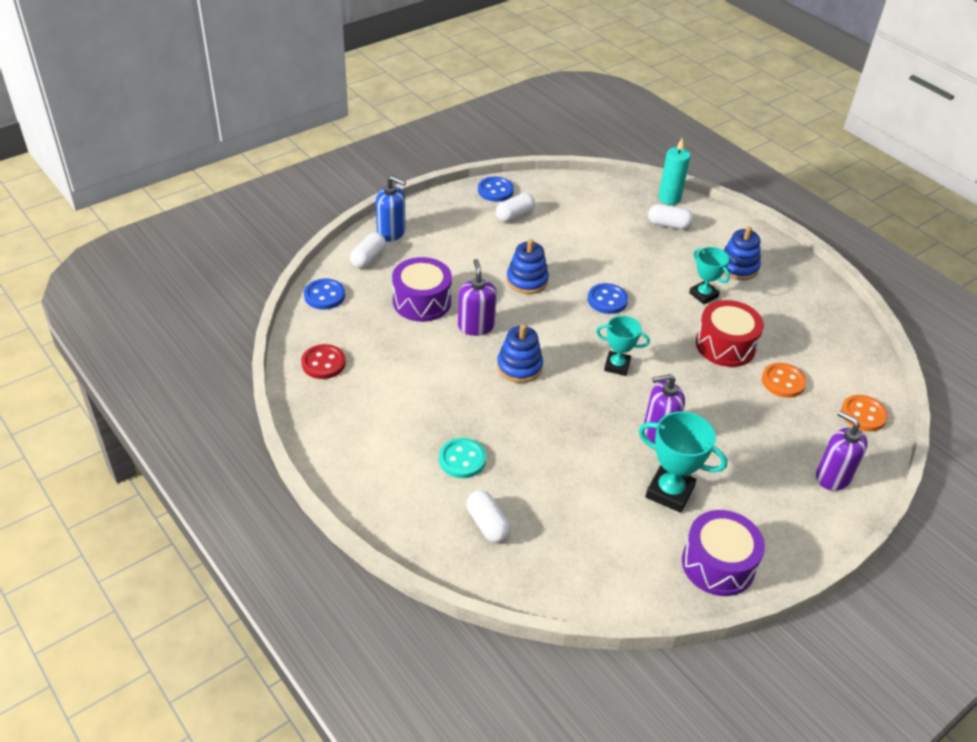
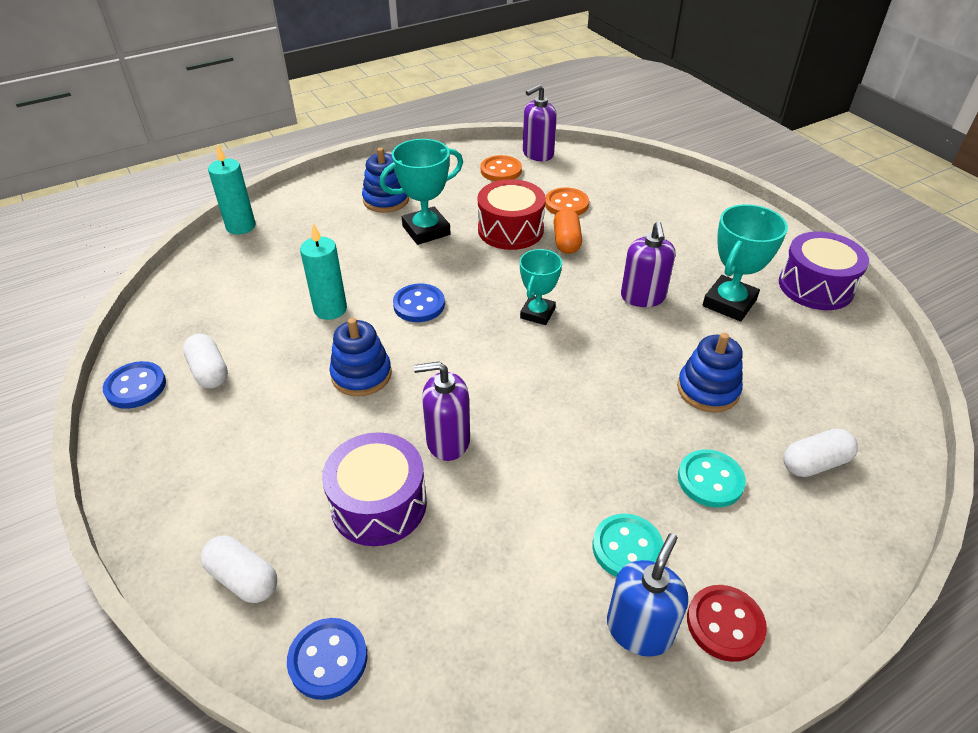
camera: 80 degrees left, 0 degrees up
red button [301,344,346,379] -> red button moved to [687,585,767,662]
blue soap dispenser [376,176,406,241] -> blue soap dispenser moved to [607,533,688,657]
blue stacking toy [497,324,543,383] -> blue stacking toy moved to [677,333,743,412]
white capsule [648,204,693,229] -> none
turquoise trophy [689,247,730,304] -> turquoise trophy [379,139,463,245], size x1.51
purple soap dispenser [816,410,868,491] -> purple soap dispenser moved to [523,84,557,161]
orange button [841,395,888,432] -> orange button moved to [481,155,522,181]
none -> turquoise candle [300,224,347,320]
none -> orange capsule [553,209,582,254]
none -> turquoise button [593,513,664,577]

